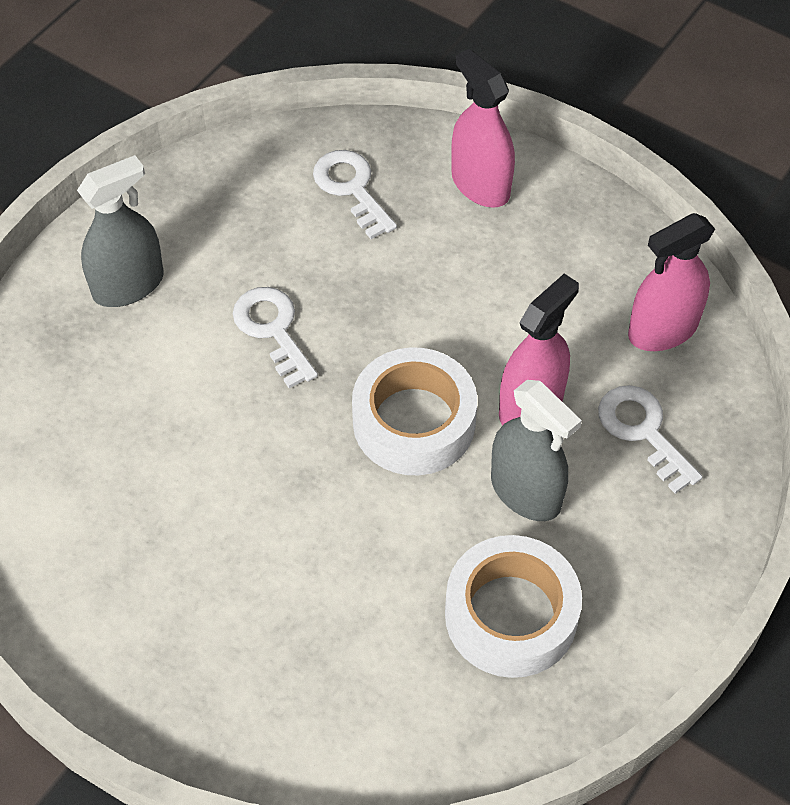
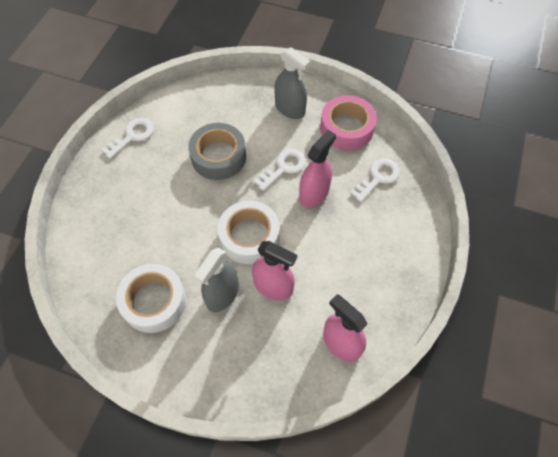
camera: 75 degrees right, 5 degrees up
pink spray bottle [451,49,515,208] -> pink spray bottle moved to [299,130,336,208]
white key [598,385,702,494] -> white key moved to [101,118,154,159]
none -> grey tape [188,123,246,180]
none -> pink tape [320,95,377,150]

